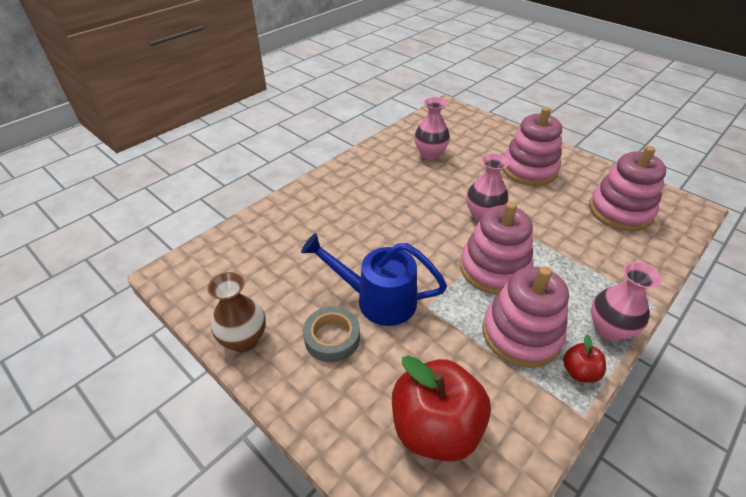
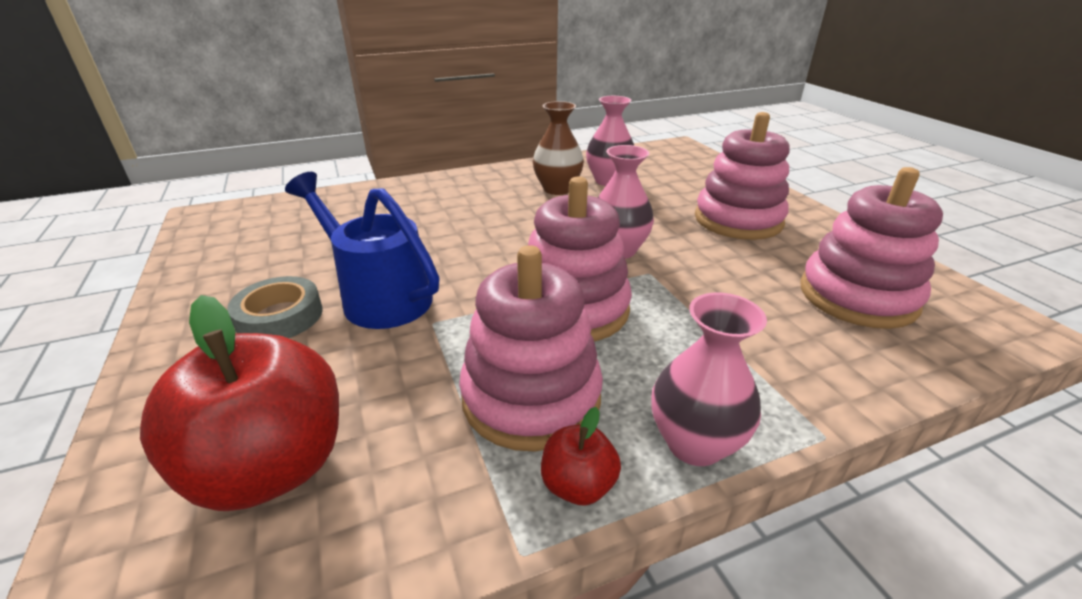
camera: 25 degrees right, 10 degrees down
brown vase [207,272,266,352] -> brown vase moved to [533,101,584,195]

